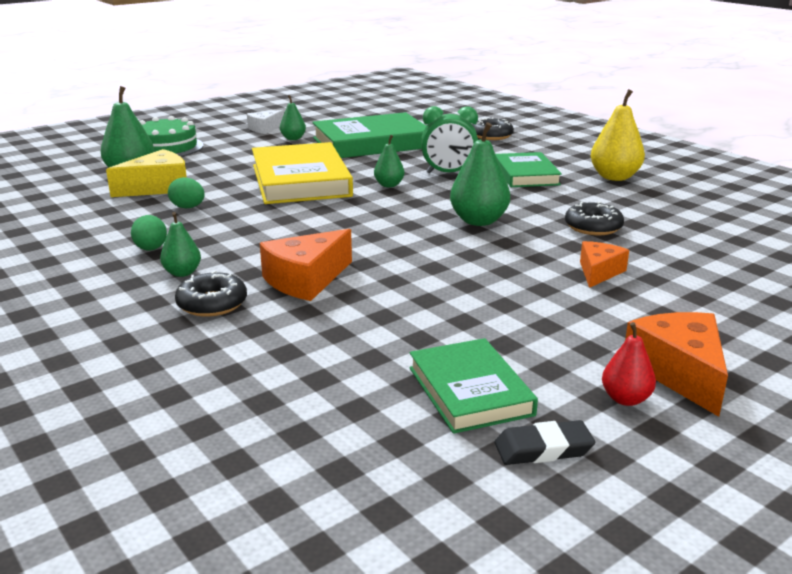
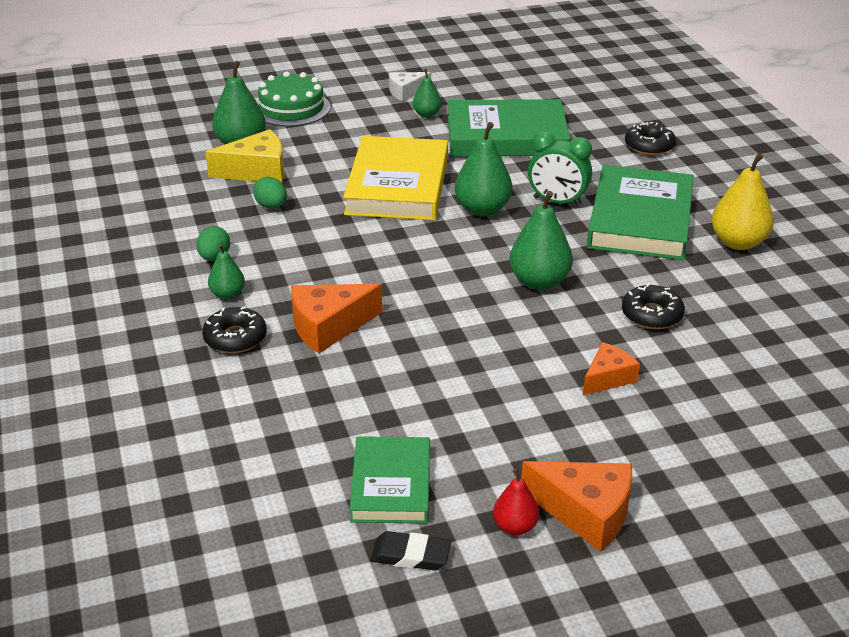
camera: 20 degrees right, 10 degrees up
green pear [374,135,404,187] -> green pear [455,122,513,216], size x1.75
green book [495,152,562,187] -> green book [587,165,694,260], size x1.65
orange cheese [625,312,728,417] -> orange cheese turned 105 degrees clockwise [521,461,632,552]

